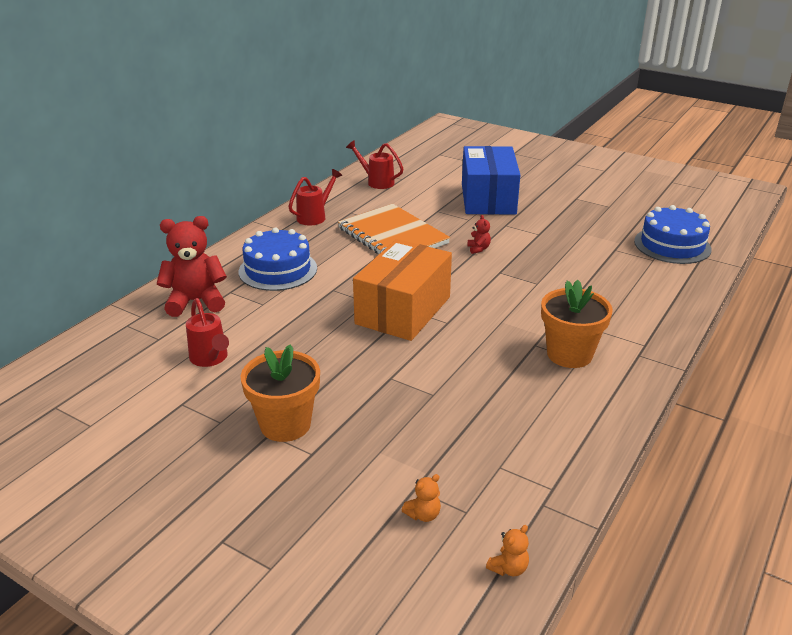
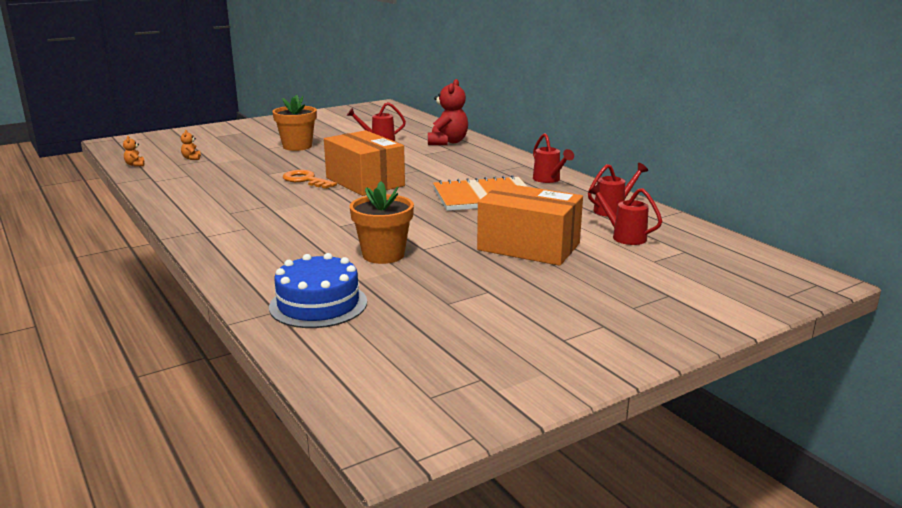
camera: 115 degrees right, 10 degrees down
blue cake [239,228,317,291] -> none
blue box [462,146,520,214] -> orange box [477,183,583,266]
red teddy bear [467,215,491,254] -> none
orange flower pot [541,280,613,368] -> orange flower pot moved to [349,181,414,264]
none -> orange key [283,170,337,189]
none -> red watering can [588,184,662,245]

